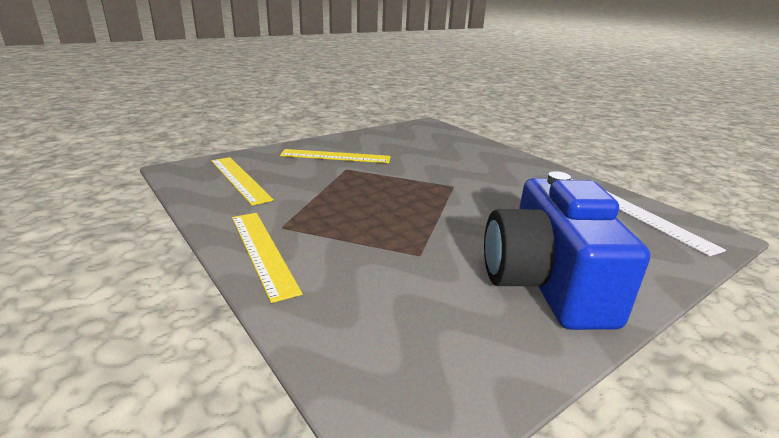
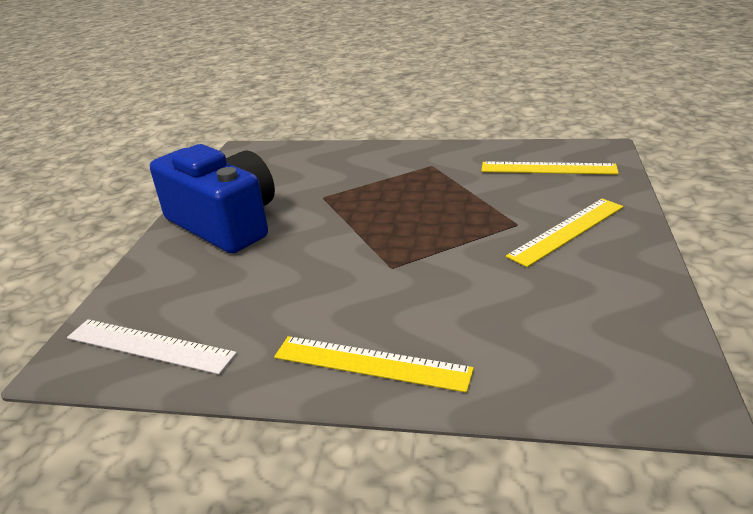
camera: 140 degrees right, 5 degrees up
yellow ruler [232,213,302,303] -> yellow ruler moved to [274,336,474,393]

